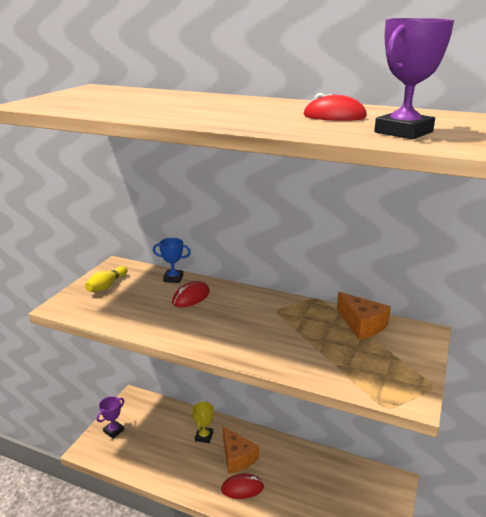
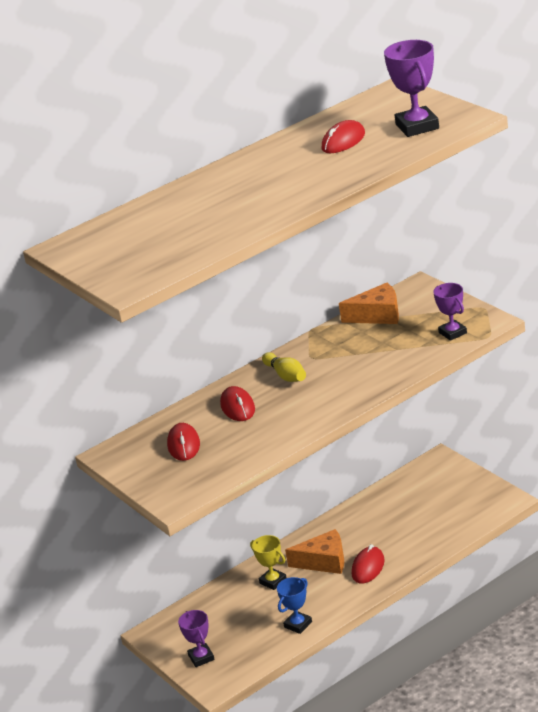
camera: 55 degrees left, 5 degrees up
yellow bowling pin [85,266,128,292] -> yellow bowling pin moved to [262,352,306,382]
blue trophy [153,238,191,283] -> blue trophy moved to [277,577,312,634]
none -> red mouse [167,423,200,461]
none -> purple trophy [433,283,467,341]

